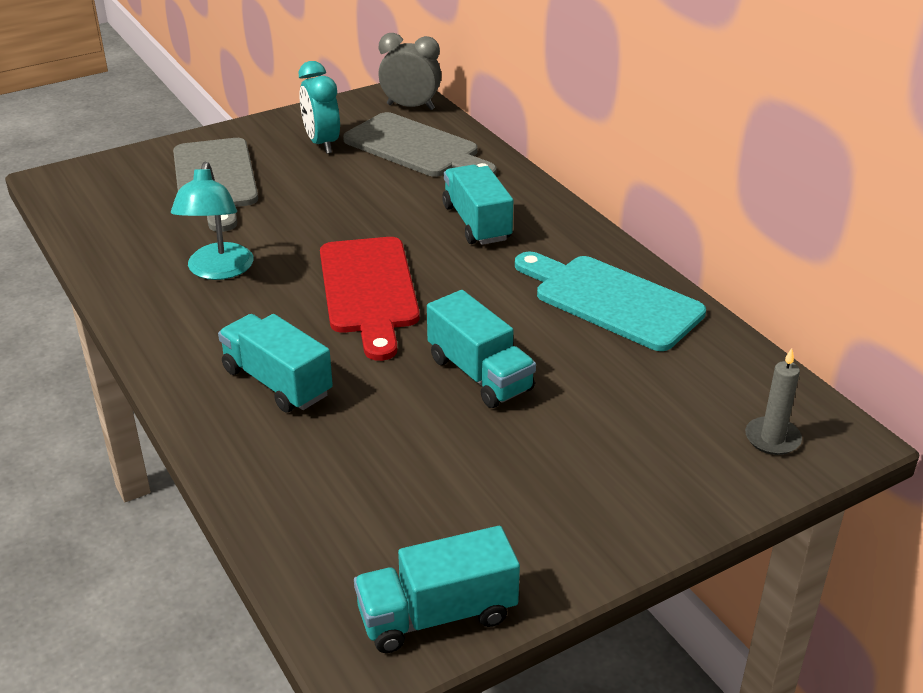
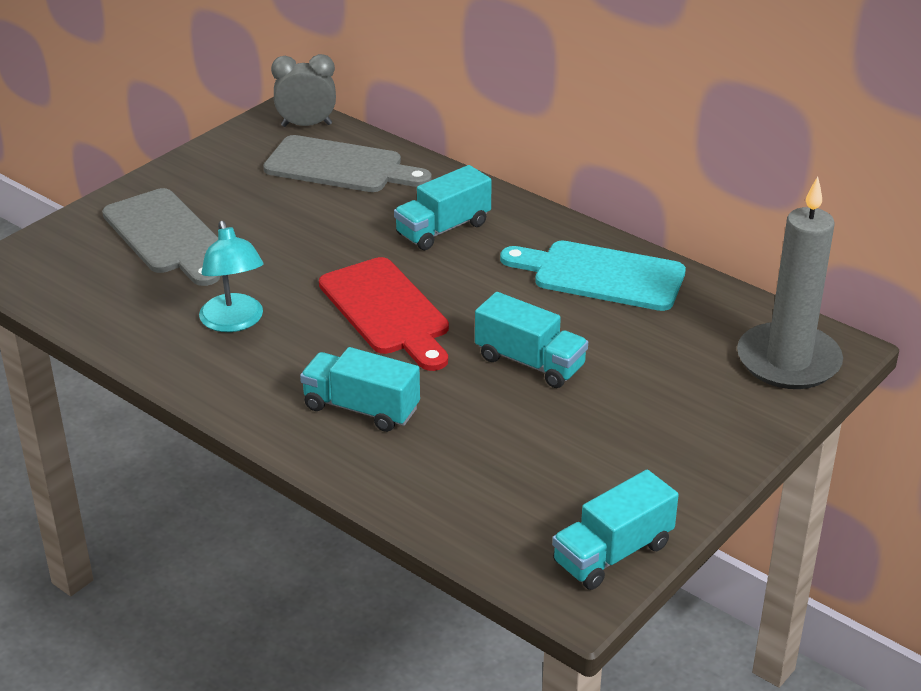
camera: 20 degrees left, 0 degrees up
turquoise clock [299,61,340,154] -> none
turquoise truck [442,165,513,245] -> turquoise truck turned 90 degrees counterclockwise [394,165,492,250]
grey candle [745,348,802,455] -> grey candle [737,176,843,389], size x2.25

